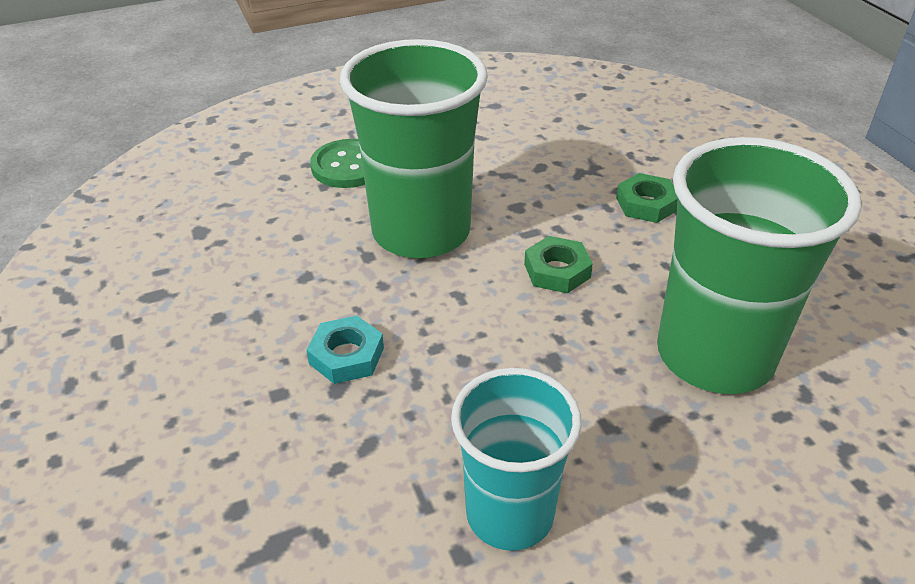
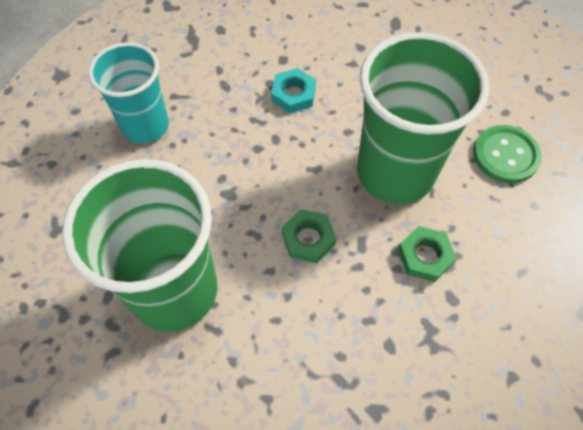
camera: 115 degrees right, 20 degrees up
green nut [616,173,678,223] -> green nut moved to [398,226,456,282]

